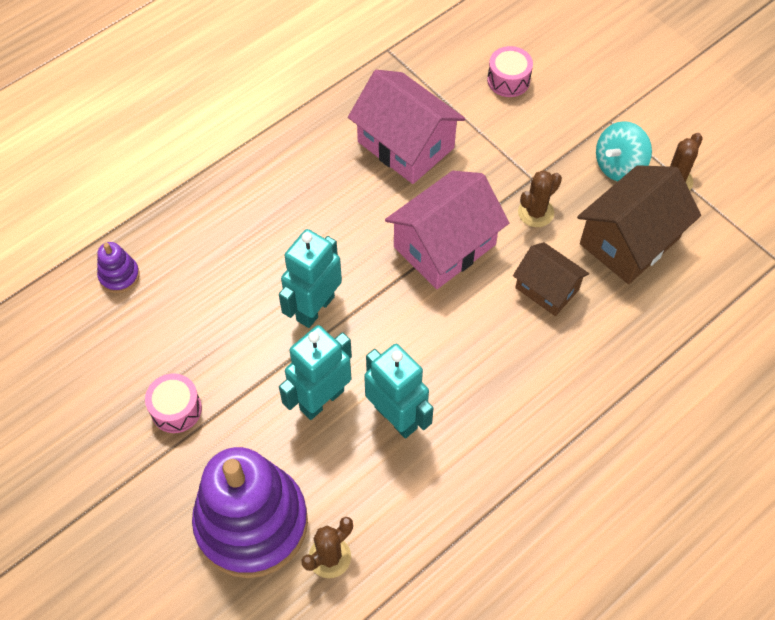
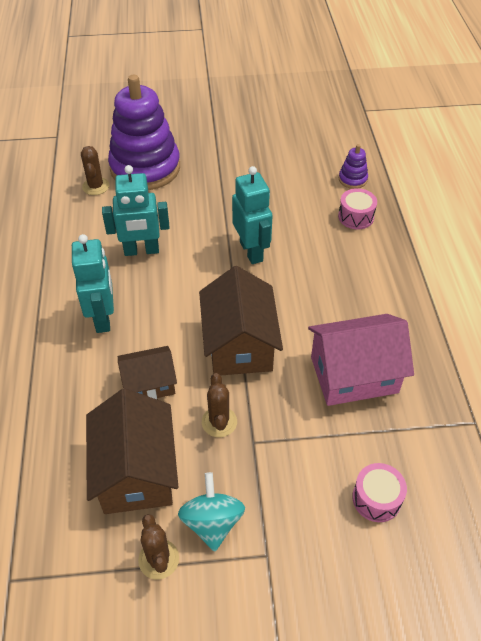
camera: 125 degrees right, 10 degrees down
pink drum [145,373,202,433] -> pink drum moved to [338,188,377,229]
turquoise robot [279,325,352,420] -> turquoise robot moved to [72,234,114,333]
pink house [385,171,509,289] -> brown house [199,266,283,375]

